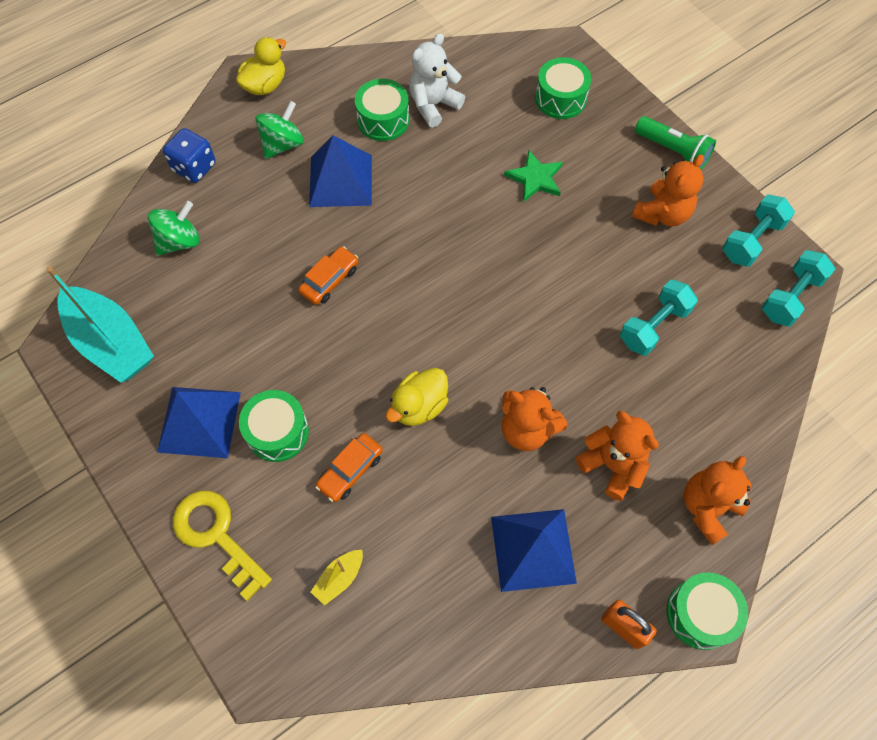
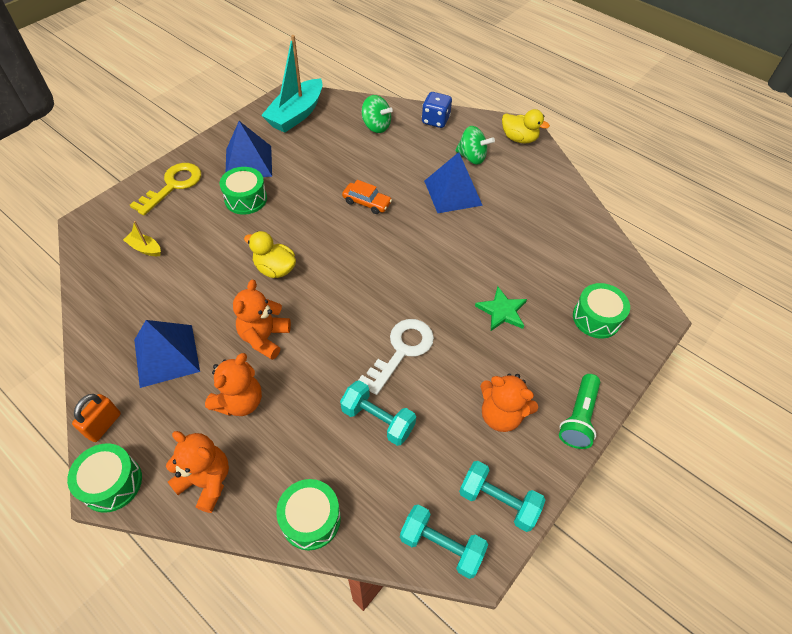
camera: 75 degrees right, 10 degrees down
orange car [315,433,383,502] -> none
green drum [355,79,409,141] -> green drum moved to [276,479,341,550]
white teddy bear [409,33,465,127] -> none
none -> white key [358,319,434,395]

